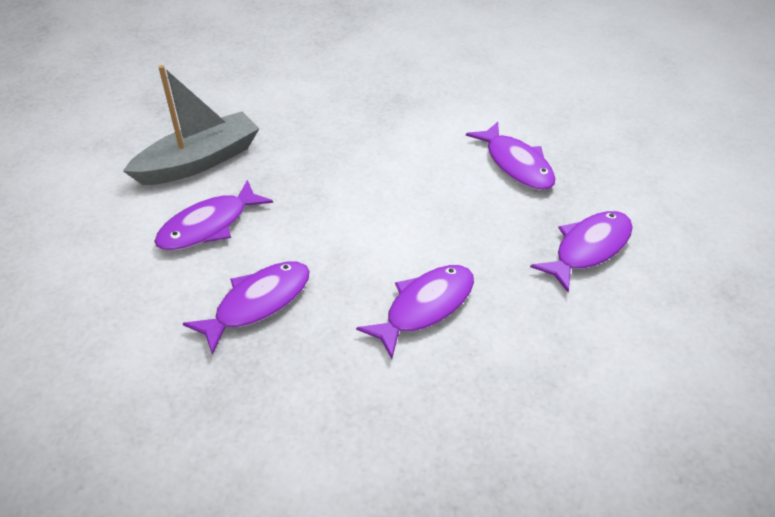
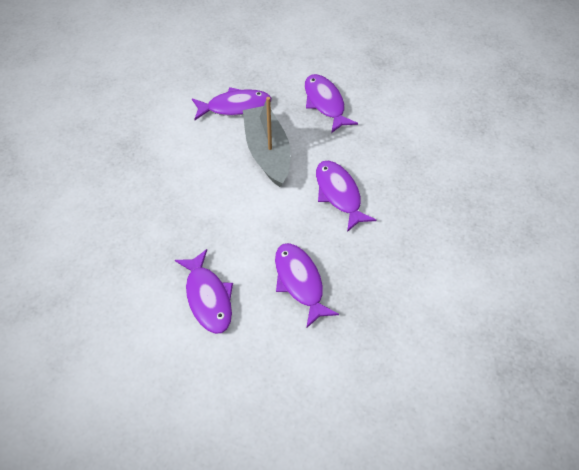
camera: 70 degrees left, 10 degrees up
grey boat [123,65,260,185] -> grey boat moved to [243,97,291,187]

